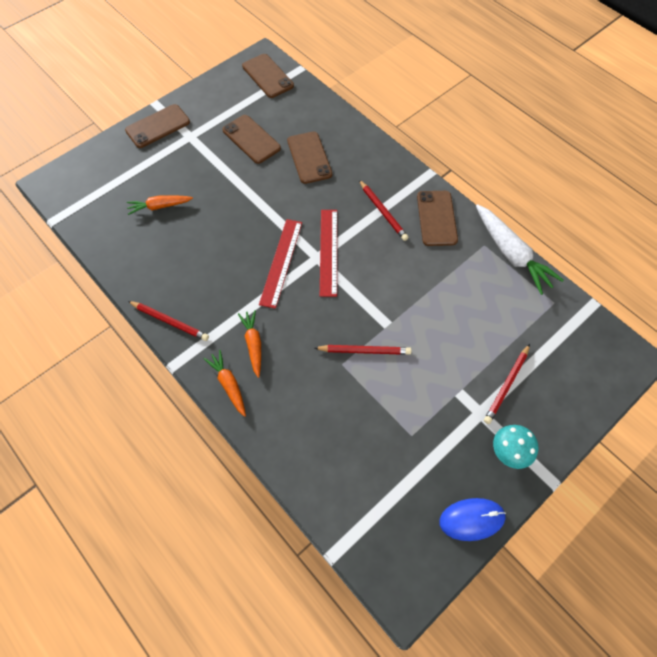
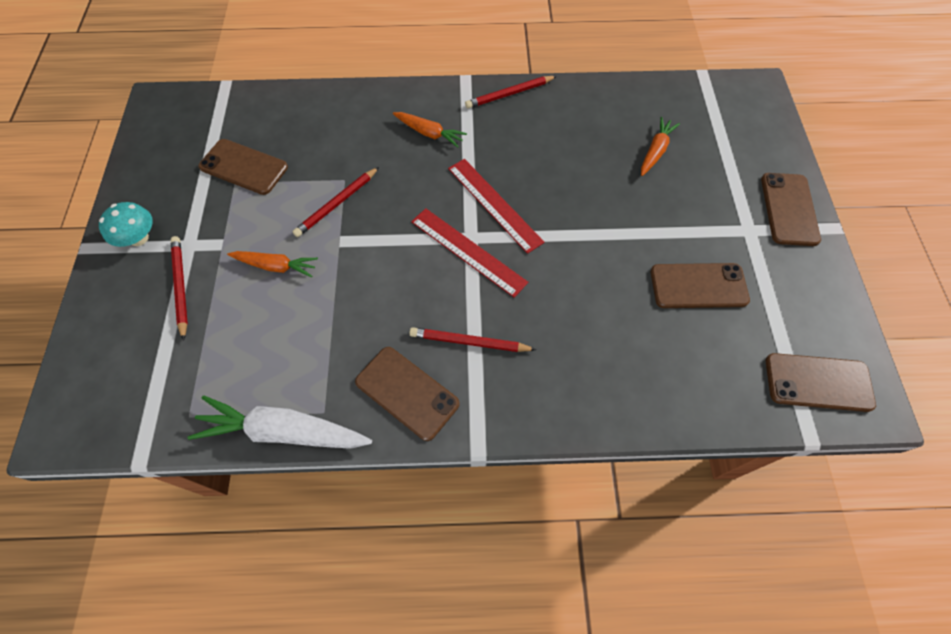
camera: 130 degrees right, 0 degrees up
orange carrot [204,350,246,417] -> orange carrot moved to [227,251,318,277]
brown phone [287,132,332,184] -> brown phone moved to [198,139,288,195]
blue mouse [439,498,506,541] -> none

